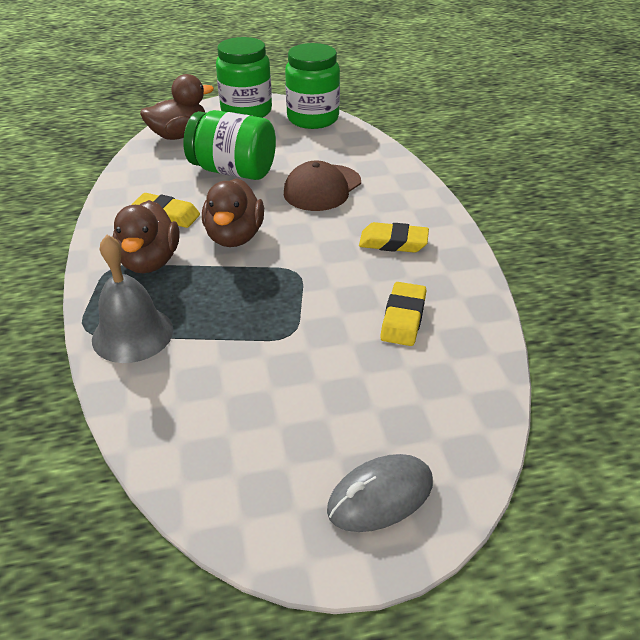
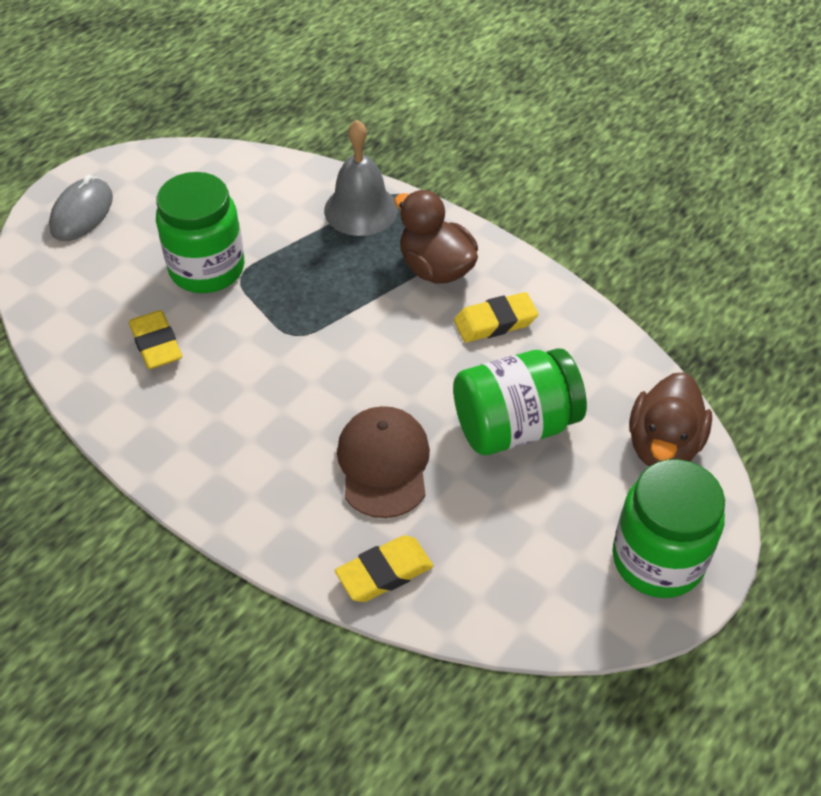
camera: 140 degrees right, 10 degrees up
brown duck [202,178,264,247] -> none
green jar [285,43,340,129] -> green jar moved to [156,172,244,293]
yellow eraser [359,222,429,253] -> yellow eraser moved to [335,535,433,602]

